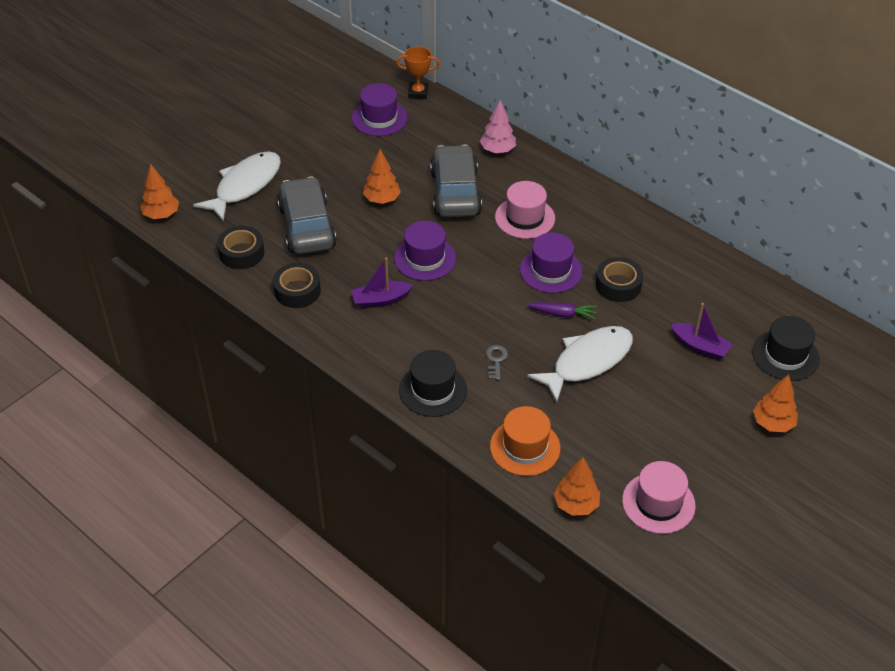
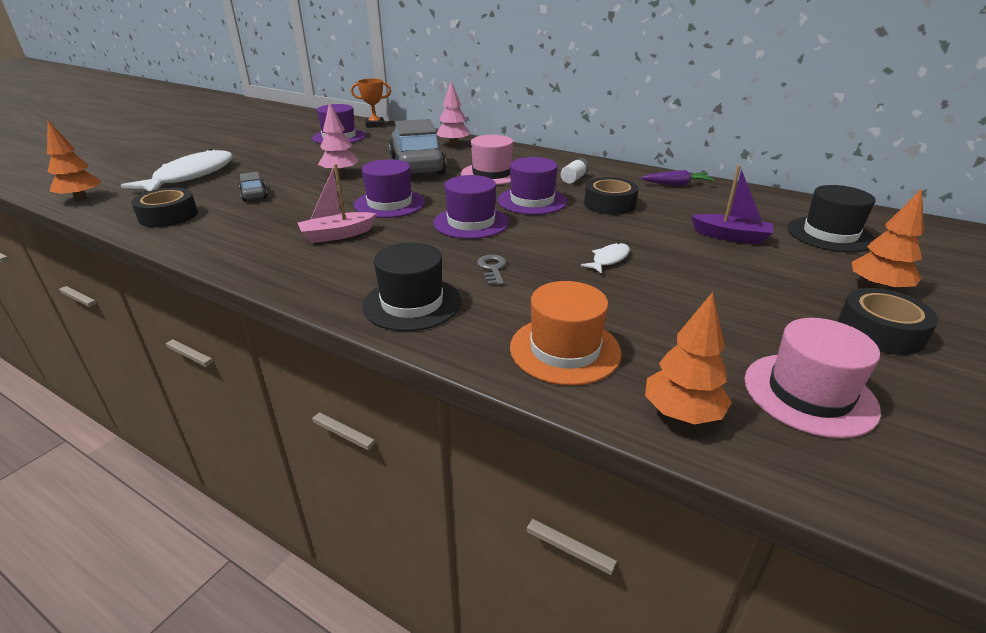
camera: 10 degrees left, 15 degrees down
black tape [273,263,321,308] -> black tape moved to [838,288,938,355]
grey car [277,176,337,254] -> grey car [239,172,267,202], size x0.44
purple boat [351,258,413,309] -> pink boat [298,164,376,243]
orange tree [363,149,401,204] -> pink tree [318,102,359,176]
purple carrot [527,302,597,320] -> purple carrot moved to [641,170,714,186]
white fish [527,326,633,403] -> white fish [581,243,630,274], size x0.43
none -> purple hat [433,175,509,239]
none -> white battery [561,158,589,184]

